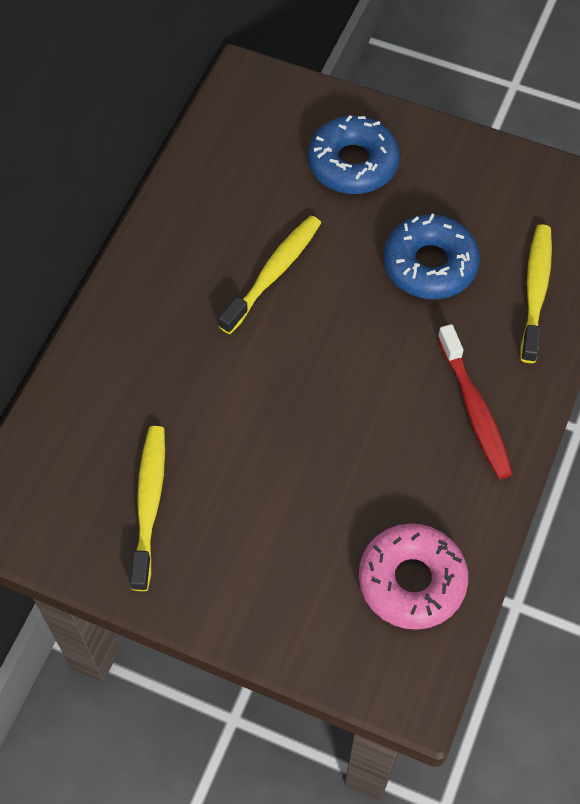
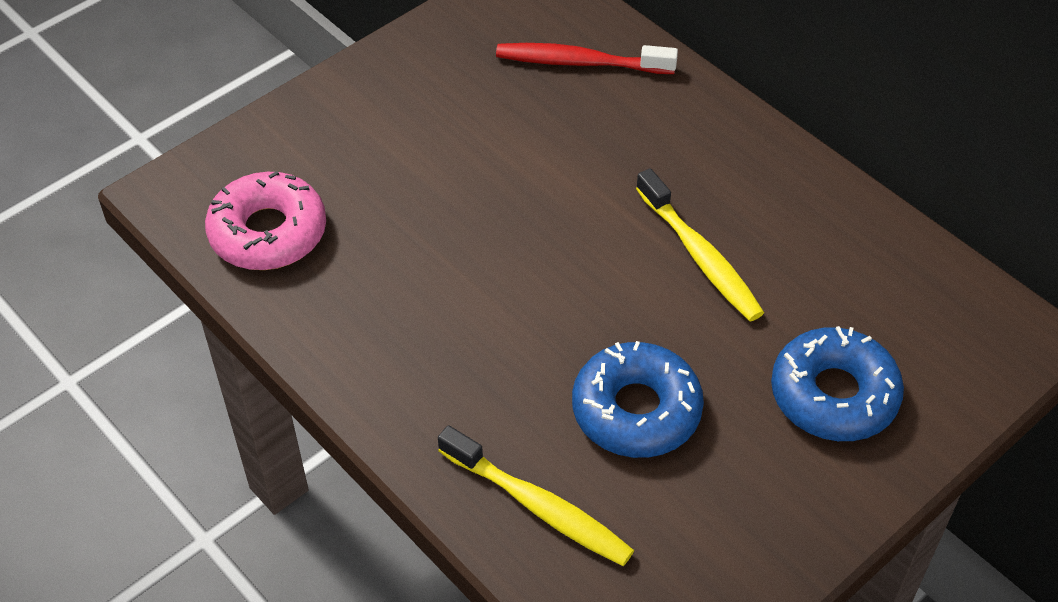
camera: 115 degrees right, 10 degrees down
yellow toothbrush [130,426,165,591] -> none
red toothbrush [437,324,513,479] -> red toothbrush moved to [496,43,678,74]

